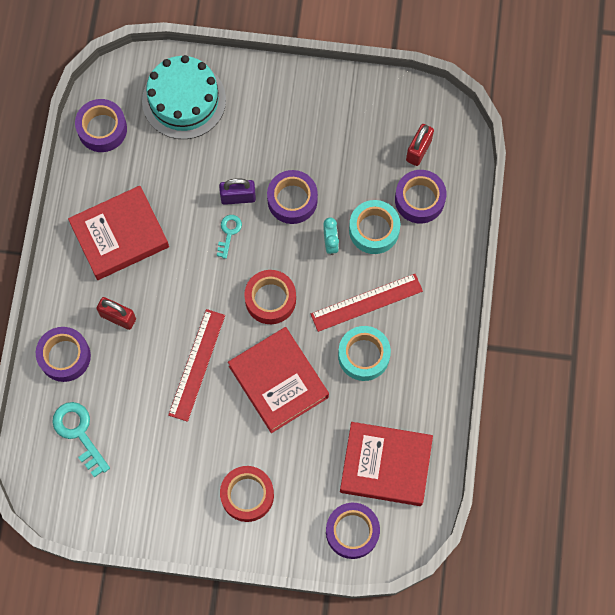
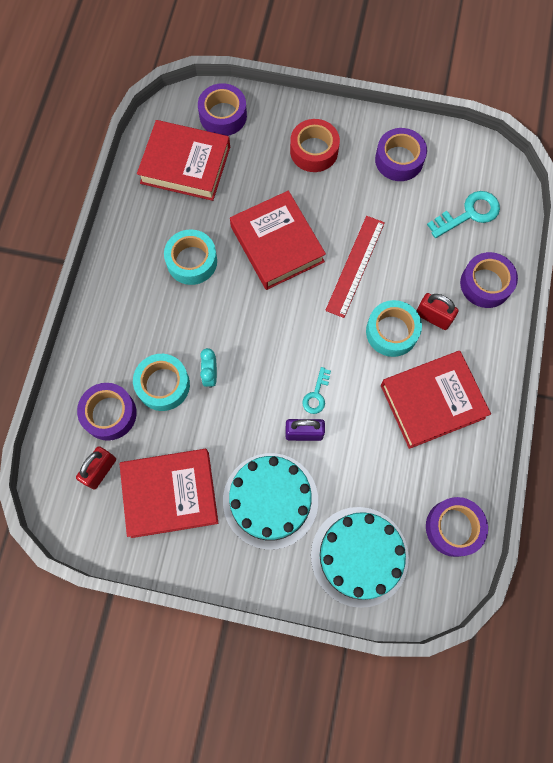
camera: 175 degrees left, 0 degrees up
turquoise key [52,402,110,477] -> turquoise key turned 90 degrees counterclockwise [427,191,500,238]
red tape [244,270,296,324] -> none
purple tape [267,170,318,224] -> purple tape moved to [375,128,427,181]
red ruler [311,274,423,332] -> none
none -> red book [119,449,218,538]
none -> turquoise cake [223,453,318,549]
none -> turquoise tape [366,300,422,357]

